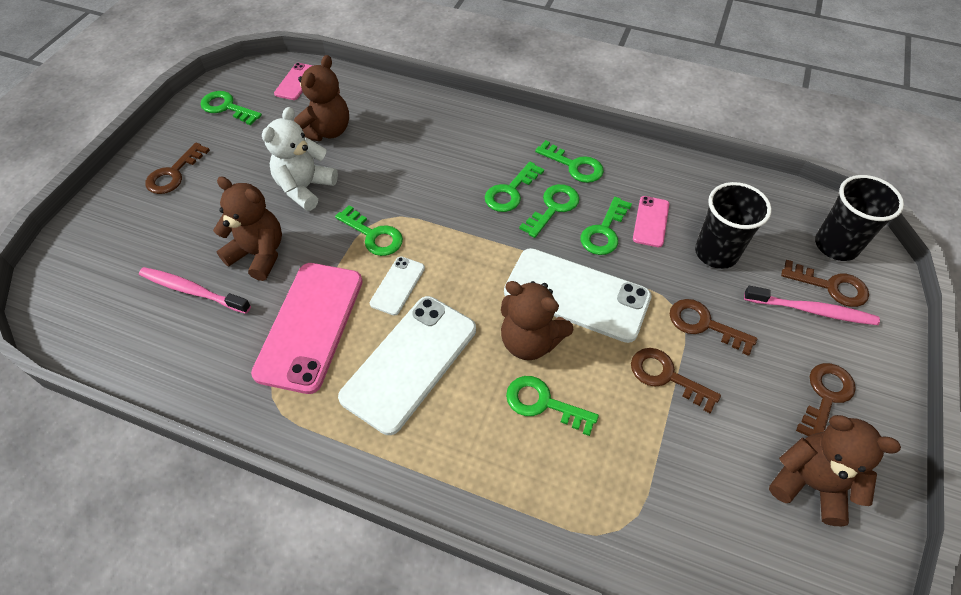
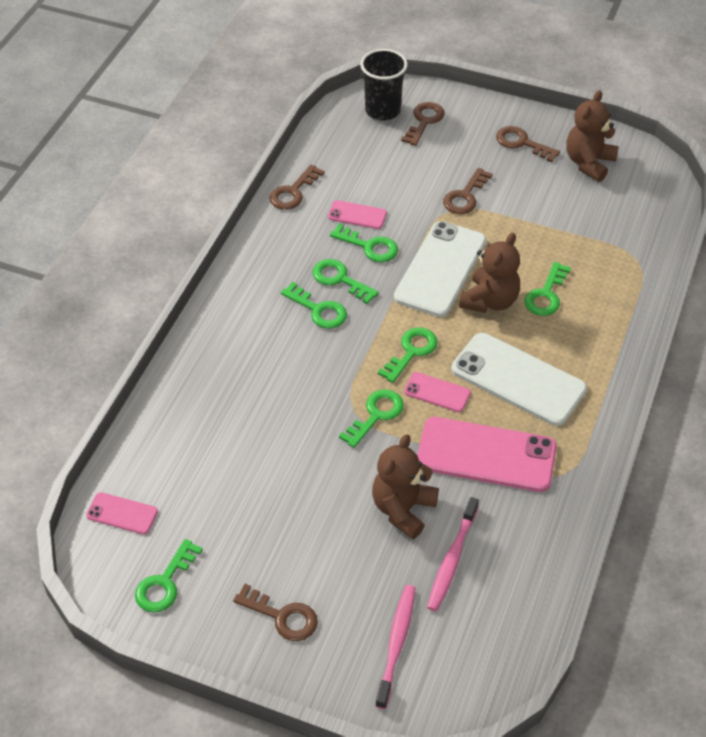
camera: 90 degrees left, 5 degrees down
white teddy bear [262,107,338,211] -> none
brown teddy bear [294,55,349,141] -> none
white phone [370,257,425,316] -> pink phone [404,372,471,412]
green key [535,140,604,183] -> green key moved to [378,328,438,383]
brown key [631,348,721,413] -> brown key moved to [269,164,324,210]
black cup [695,182,772,269] -> none
pink toothbrush [744,286,880,325] -> pink toothbrush moved to [375,585,416,709]

